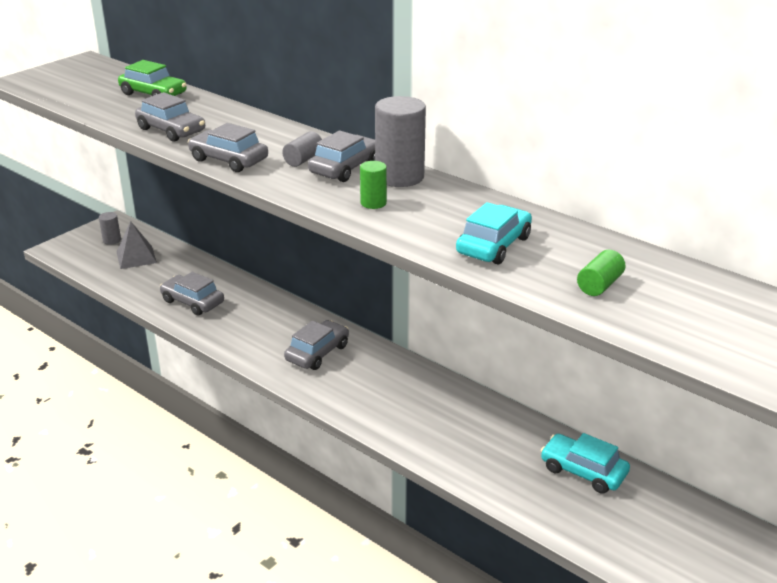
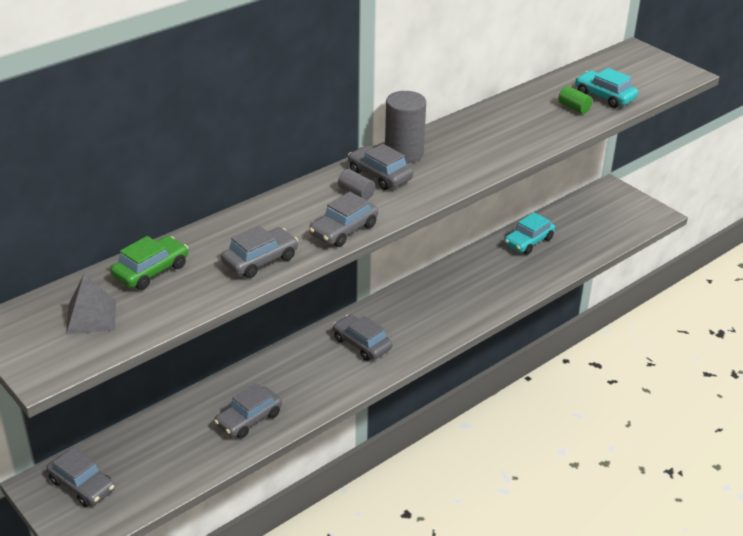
camera: 80 degrees left, 5 degrees up
grey cylinder [99,212,121,245] -> grey car [46,447,115,507]
grey pyramid [117,221,157,269] -> grey pyramid moved to [66,274,116,335]
green cylinder [360,161,387,209] -> none
turquoise car [456,202,532,264] -> turquoise car moved to [575,68,638,108]

